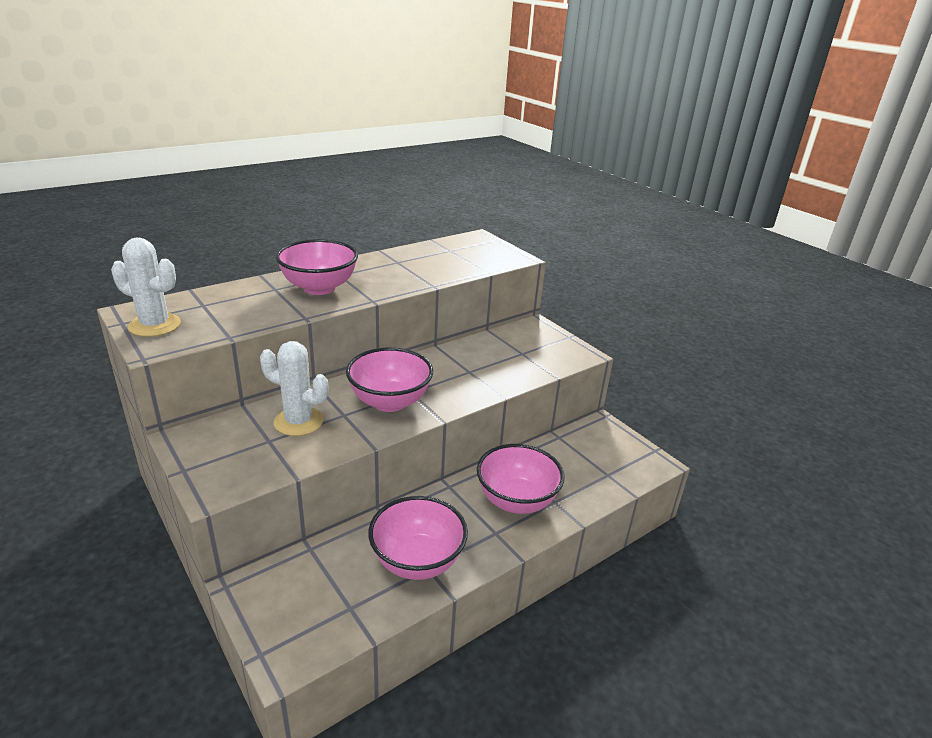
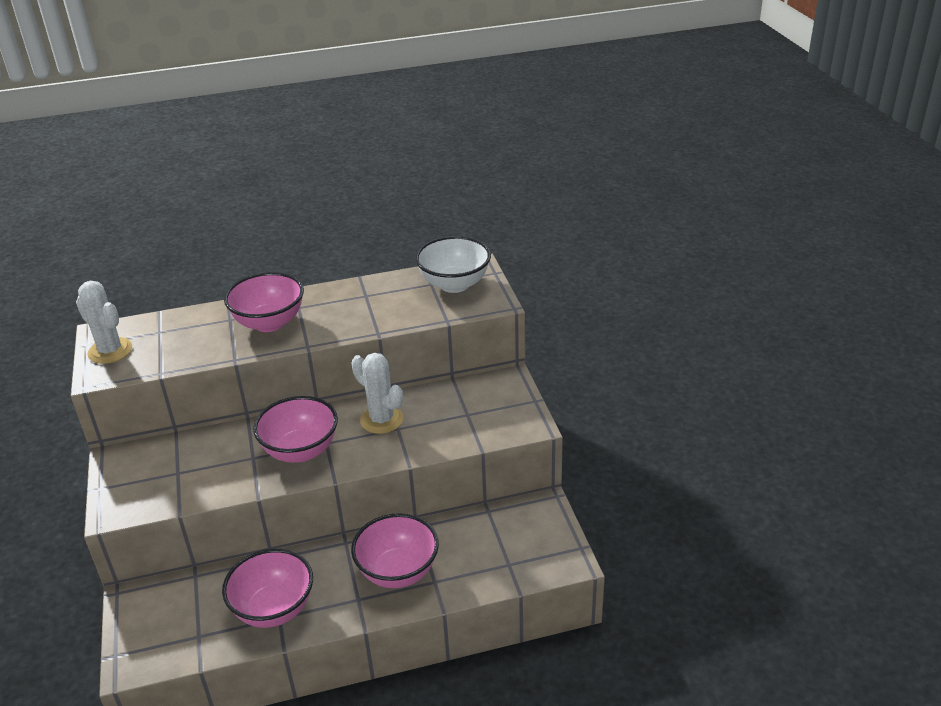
camera: 25 degrees right, 5 degrees up
white cactus [260,341,329,436] -> white cactus moved to [351,353,404,434]
none -> white bowl [415,236,491,293]

